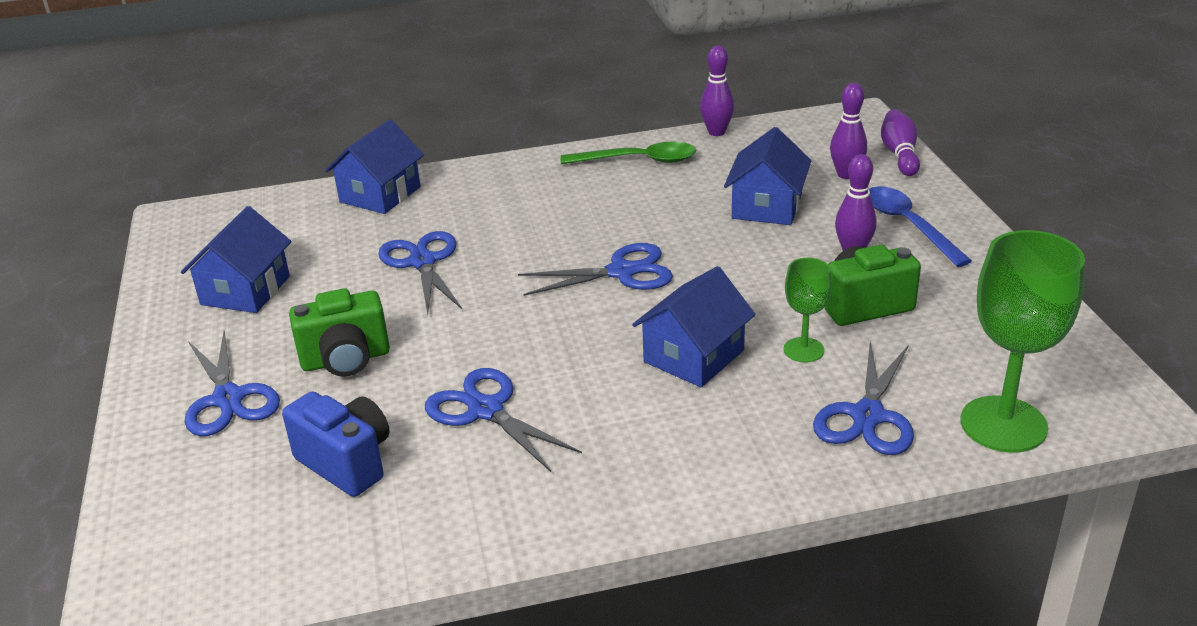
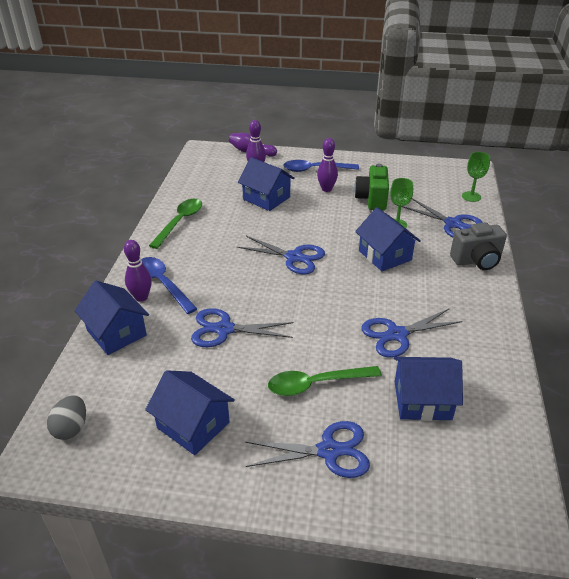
camera: 70 degrees left, 5 degrees up
blue camera [282,392,390,497] -> blue house [394,357,463,421]
green camera [289,288,390,377] -> green spoon [268,366,382,396]
blue scissors [518,243,673,296] -> blue scissors turned 105 degrees clockwise [237,236,325,275]
purple bowling pin [700,46,734,136] -> purple bowling pin moved to [124,240,152,302]
green goblet [961,230,1085,453] -> green goblet [462,152,490,202], size x0.53
none -> grey egg [47,395,86,440]
none -> blue spoon [141,257,198,314]
none -> grey camera [450,222,507,270]

